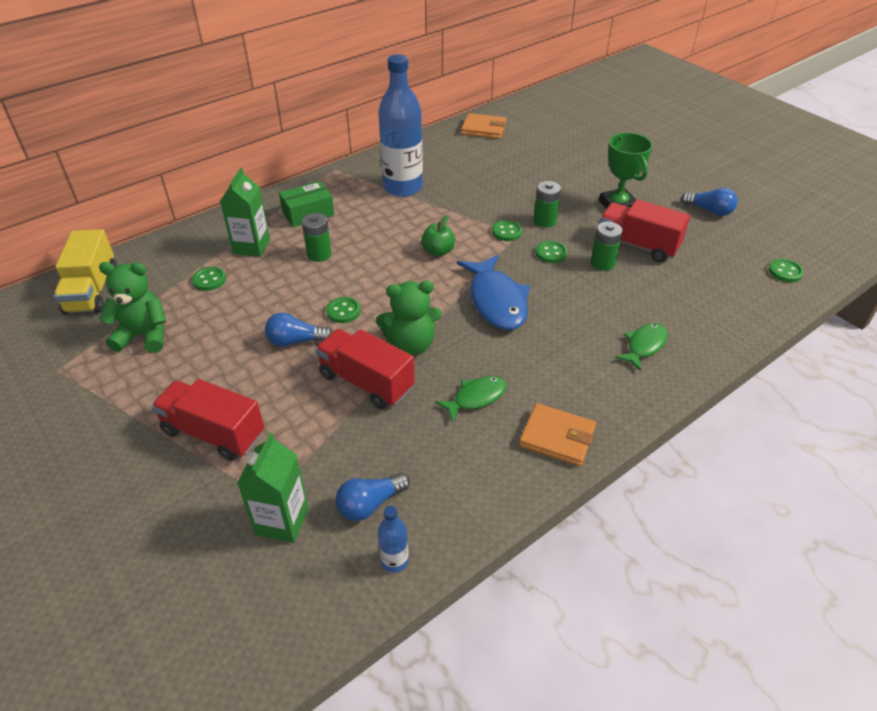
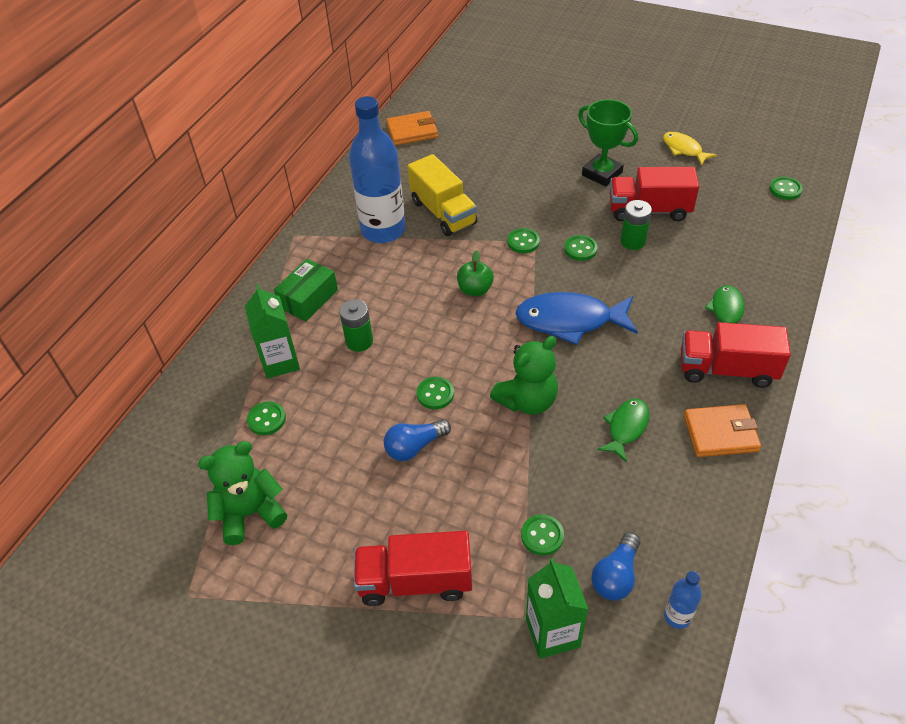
camera: 25 degrees left, 5 degrees up
yellow truck [54,229,117,314] -> yellow truck moved to [407,154,477,236]
red truck [315,329,415,409] -> red truck moved to [681,322,791,388]
blue fish [457,254,530,330] -> blue fish turned 135 degrees clockwise [515,292,638,345]
green battery [534,181,561,228] -> none
blue light bulb [681,188,738,216] -> yellow fish [663,132,717,166]
none -> green button [521,514,564,555]

